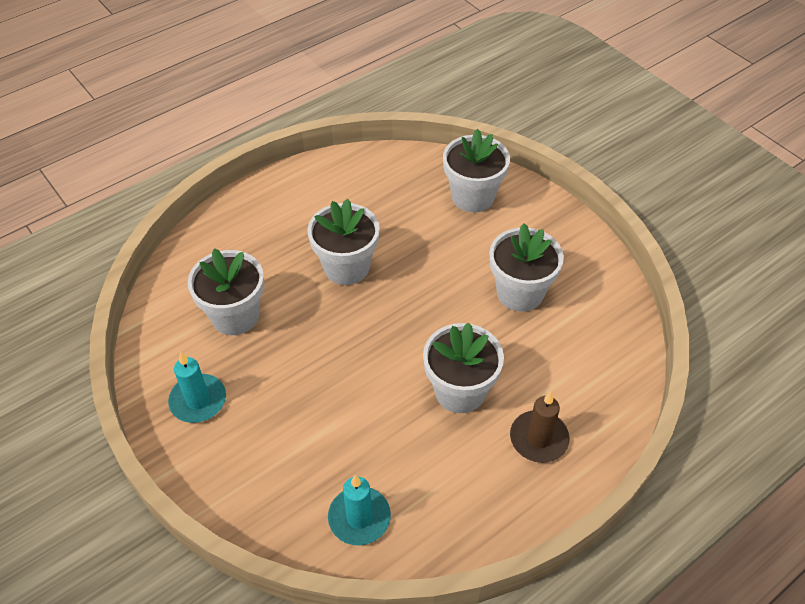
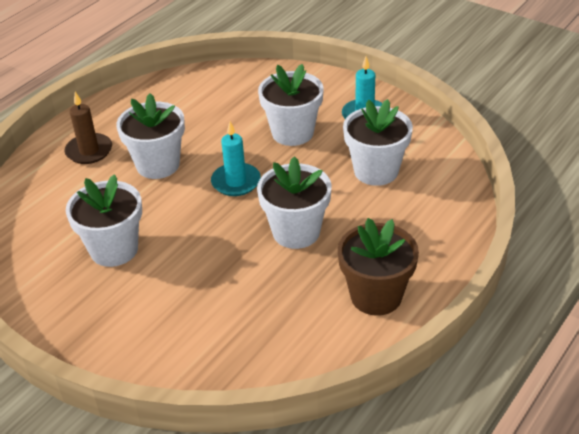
camera: 165 degrees right, 10 degrees down
turquoise candle [328,475,391,545] -> turquoise candle moved to [211,122,261,196]
white flower pot [443,129,510,212] -> white flower pot moved to [258,64,324,146]
none -> brown flower pot [338,218,419,316]

